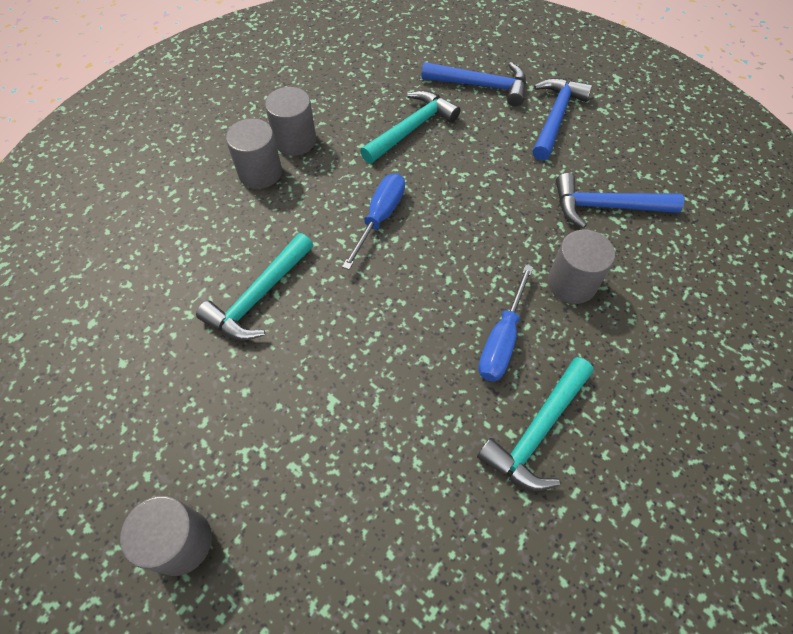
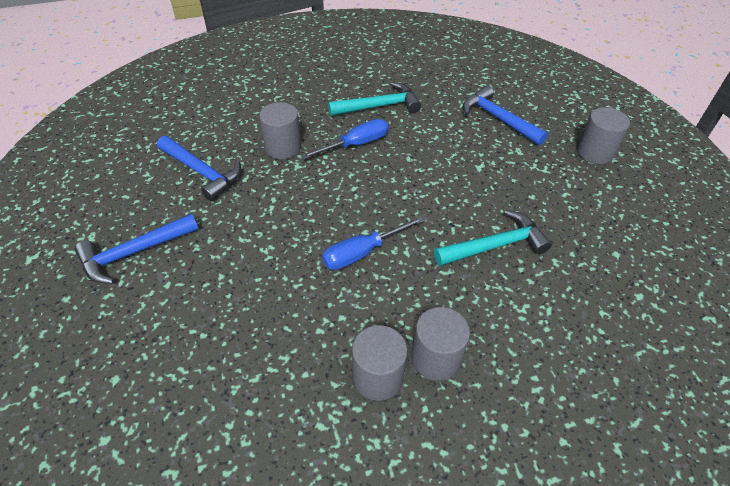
camera: 145 degrees left, 10 degrees down
turquoise hammer [360,90,460,164] -> none
blue hammer [422,62,526,106] -> blue hammer moved to [463,85,548,145]

